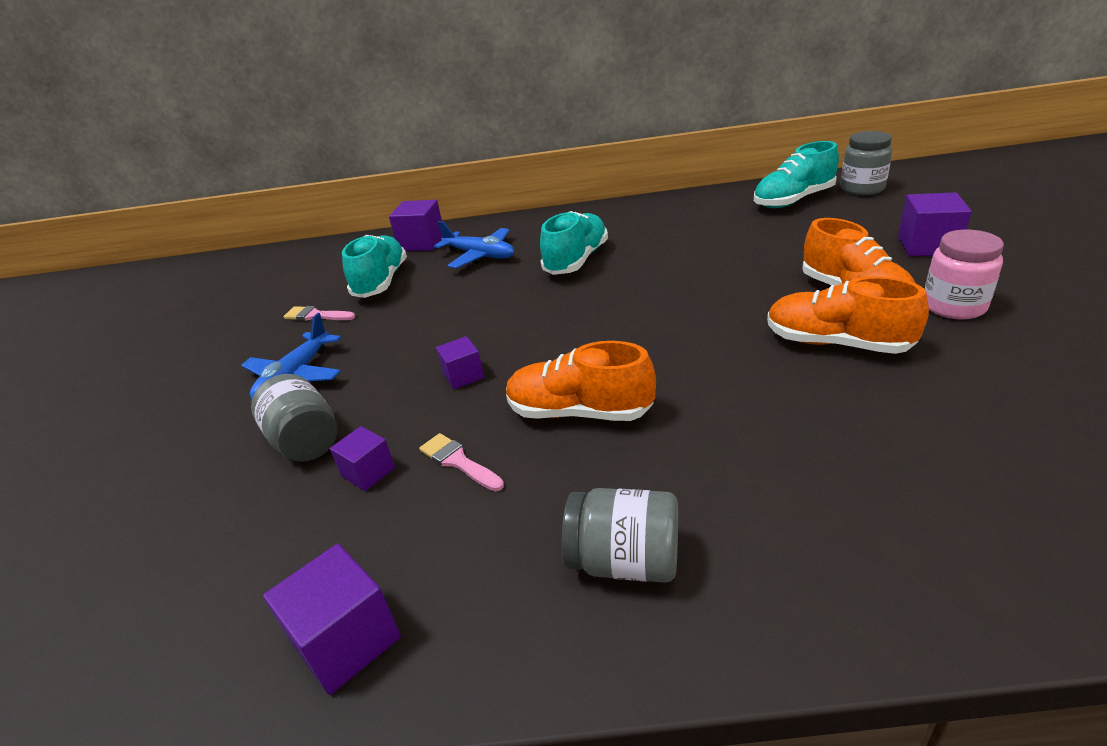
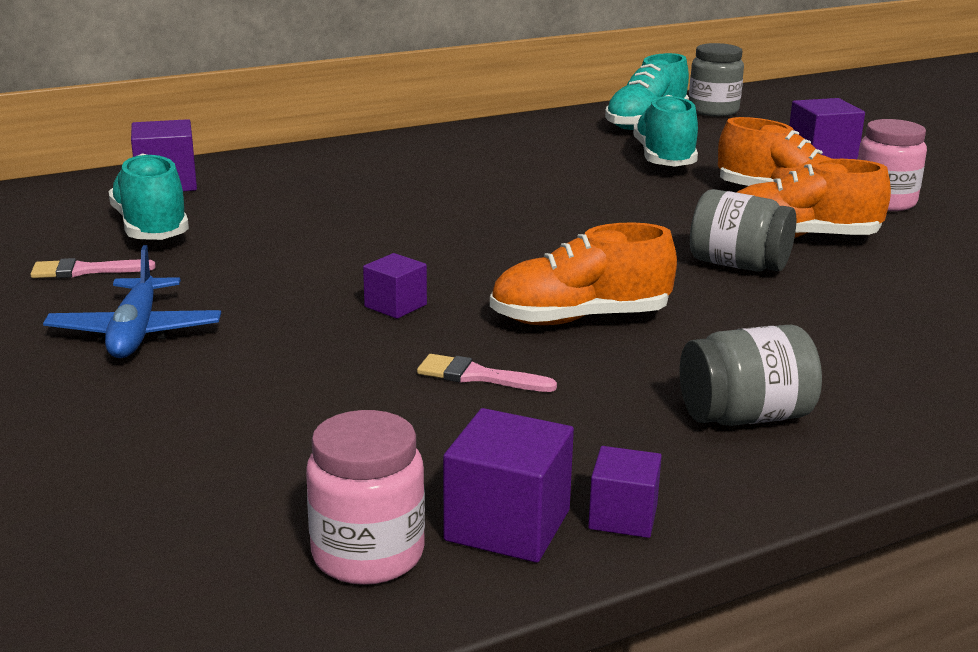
camera: 30 degrees left, 10 degrees down
grey jar [251,374,337,462] -> grey jar moved to [690,189,796,272]
purple cube [330,426,395,491] -> purple cube moved to [588,446,662,538]
blue plane [434,221,514,269] -> none
turquoise shoe [540,211,608,275] -> turquoise shoe moved to [633,95,698,167]
none -> pink jar [306,410,425,585]

